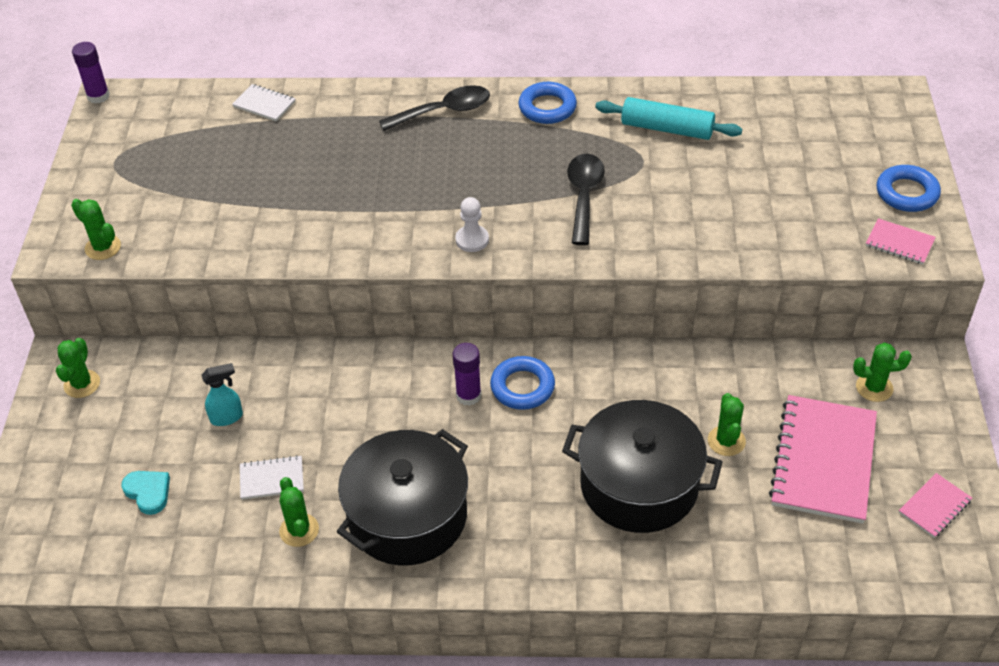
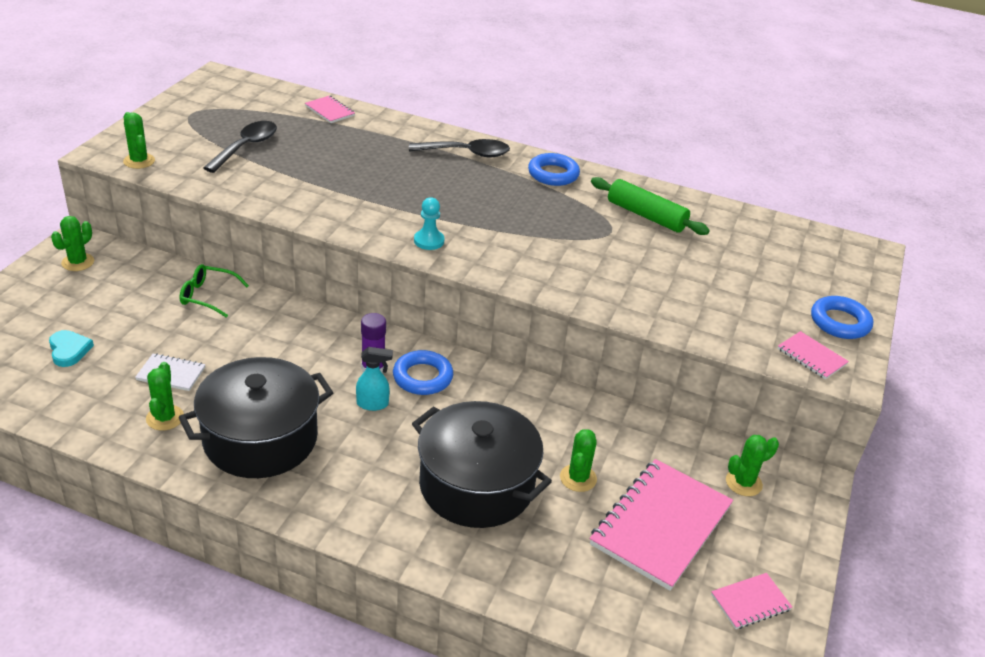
camera: 15 degrees right, 10 degrees down
purple glue stick [72,42,110,104] -> none
turquoise spray bottle [202,363,243,426] -> turquoise spray bottle moved to [356,347,393,411]
white notebook [232,84,296,121] -> pink notebook [305,96,355,123]
white pawn [455,197,489,252] -> turquoise pawn [414,197,444,250]
black spoon [567,154,605,245] -> black spoon moved to [203,121,277,173]
turquoise rolling pin [595,97,742,140] -> green rolling pin [591,177,710,235]
green cactus [853,343,912,402] -> green cactus turned 45 degrees counterclockwise [726,435,779,496]
none -> green glasses [180,264,249,318]

